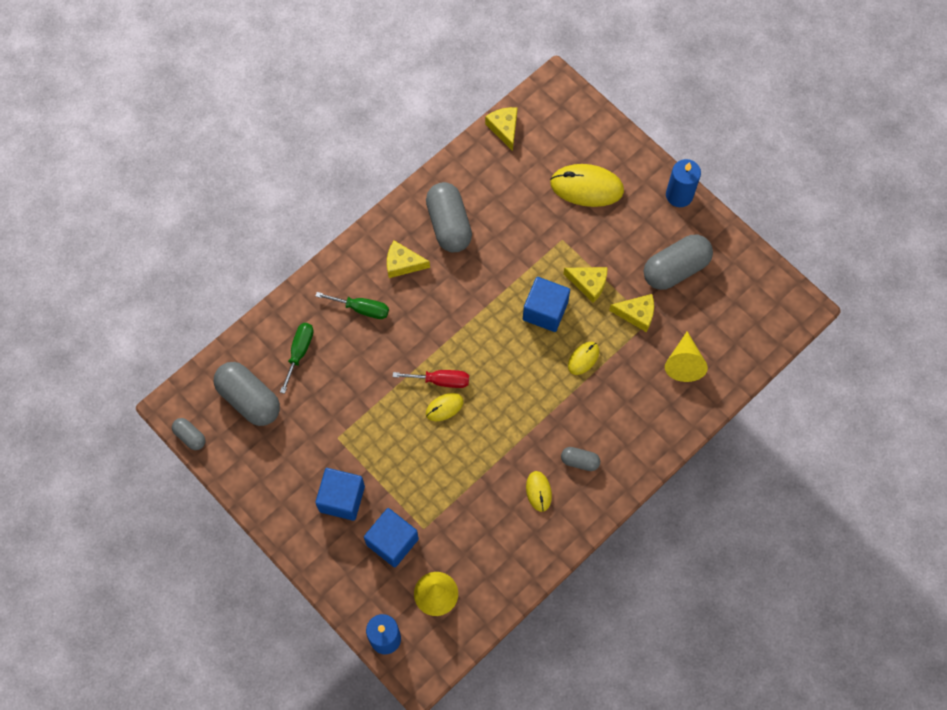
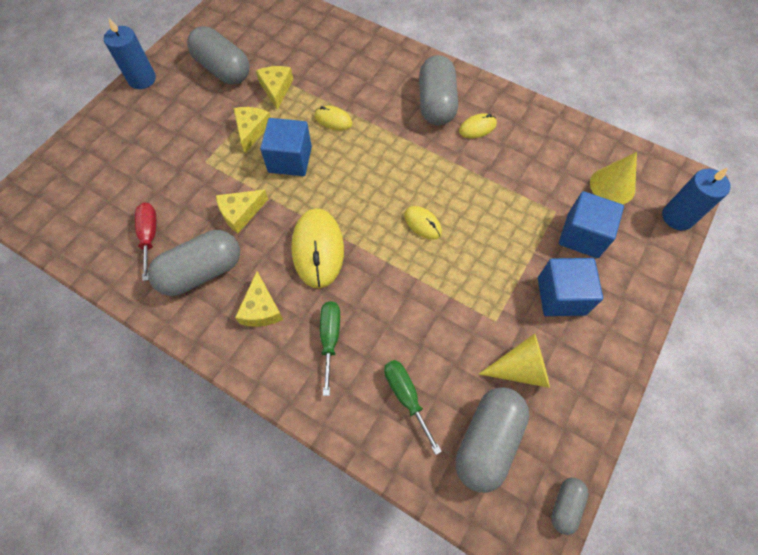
camera: 105 degrees left, 5 degrees down
green screwdriver [280,323,314,394] -> green screwdriver turned 60 degrees clockwise [384,360,442,455]
red screwdriver [393,370,469,388] -> red screwdriver moved to [135,202,156,281]
yellow cheese [485,107,517,151] -> yellow cheese moved to [216,189,268,233]
yellow mouse [550,164,624,207] -> yellow mouse moved to [291,208,344,289]
grey capsule [561,447,600,471] -> grey capsule [419,55,458,125], size x1.98
yellow cone [665,331,708,382] -> yellow cone moved to [479,333,550,388]

